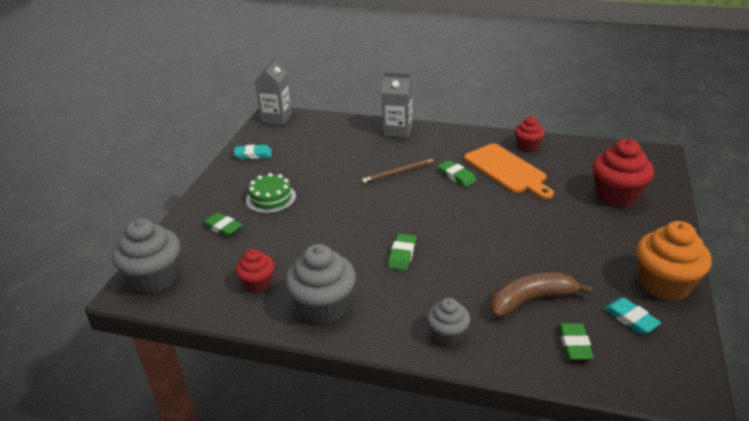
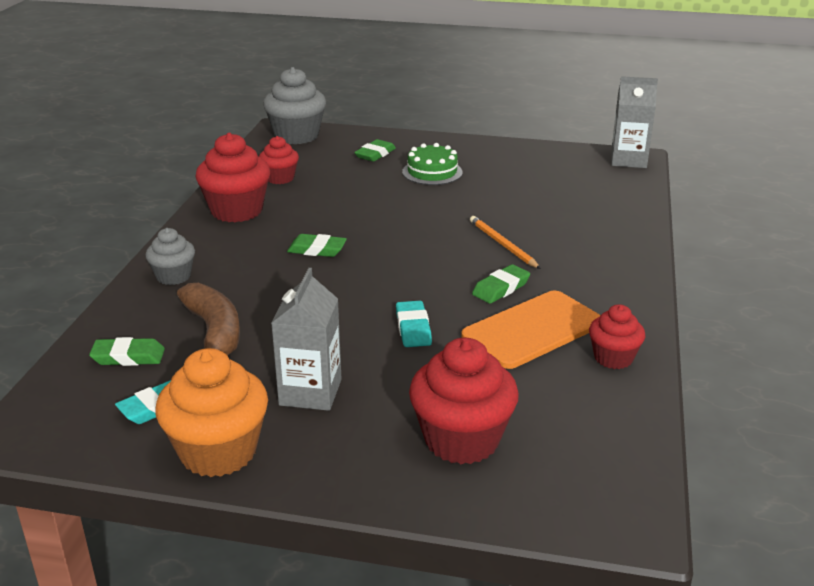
camera: 85 degrees right, 5 degrees down
turquoise eraser [234,145,272,160] -> turquoise eraser moved to [396,301,432,347]
grey cupcake [285,244,356,324] -> red cupcake [195,133,270,222]
brown pencil [362,159,436,183] -> orange pencil [470,216,541,269]
grey carton [382,72,413,138] -> grey carton moved to [271,268,342,411]

